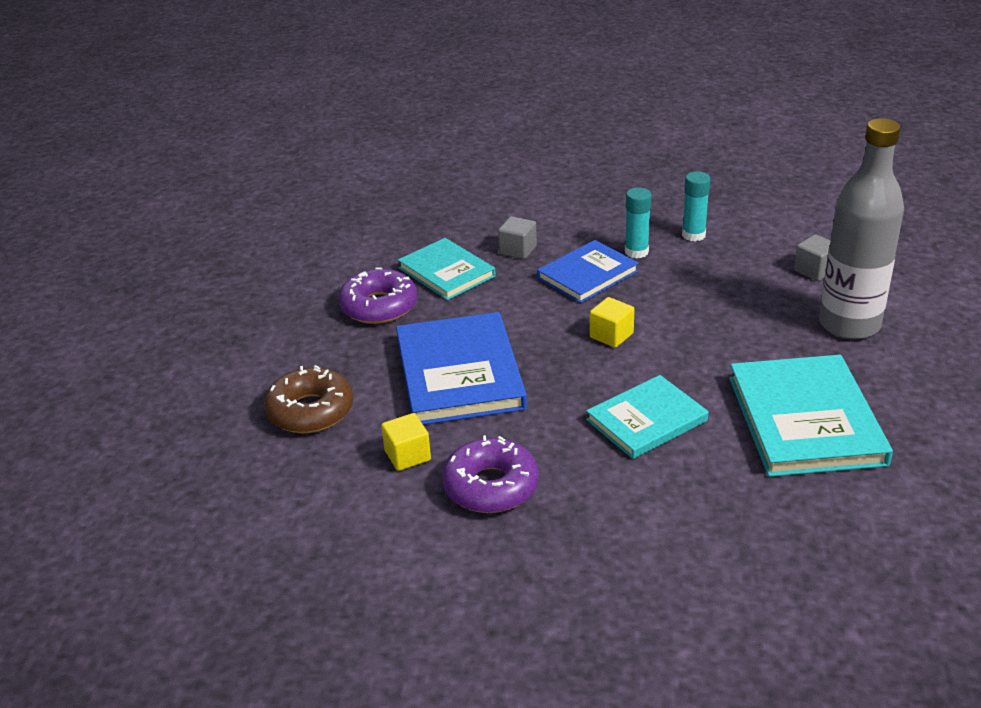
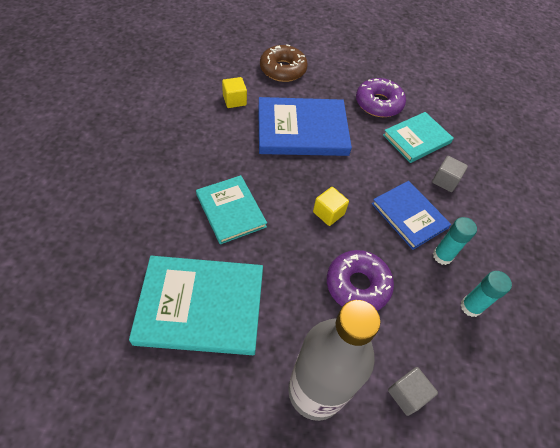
camera: 90 degrees right, 20 degrees up
purple donut [442,435,539,513] -> purple donut moved to [327,250,394,311]

